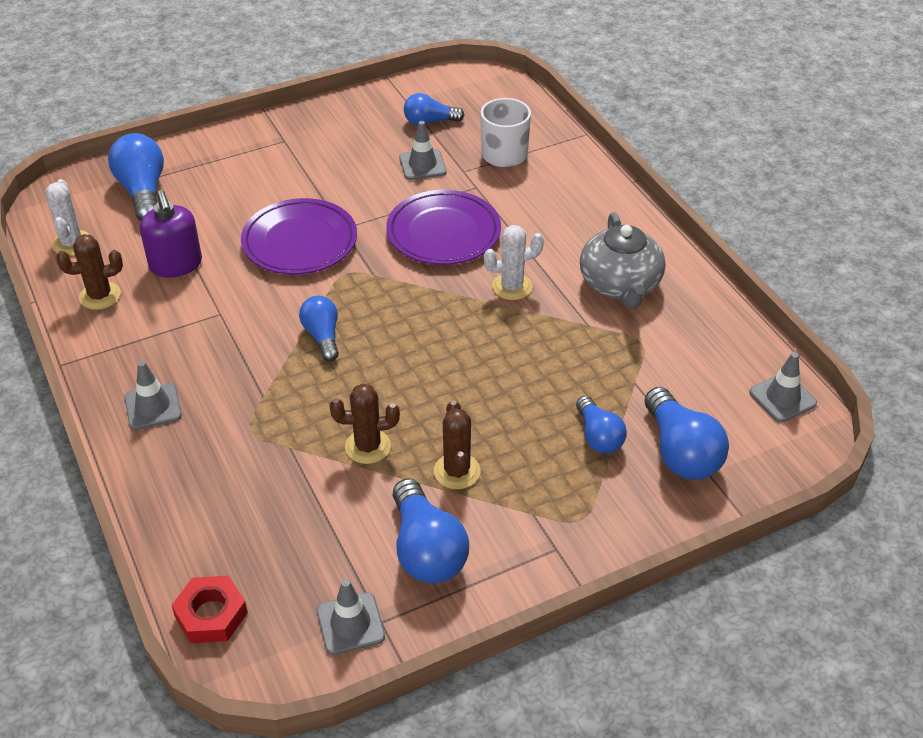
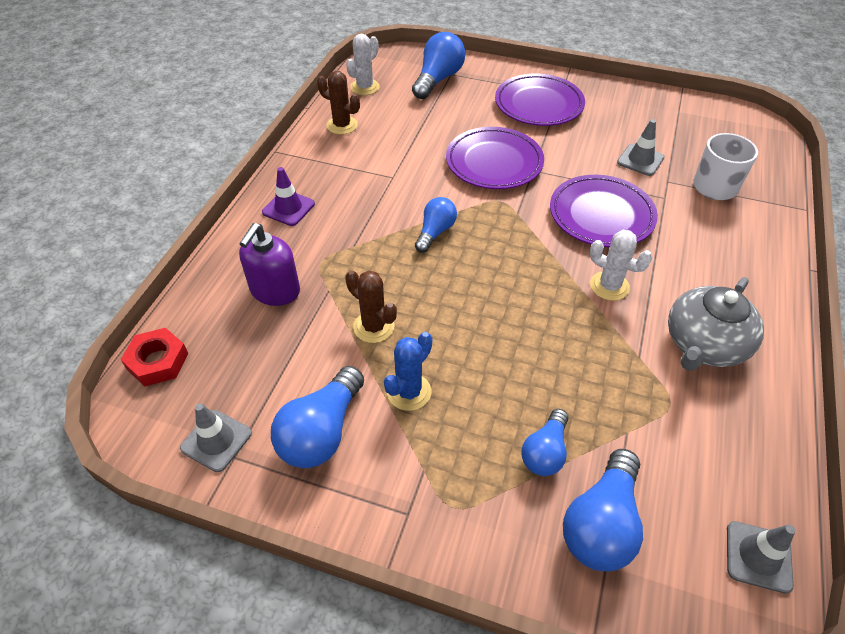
camera: 45 degrees right, 5 degrees up
grey traffic cone [124,361,182,430] -> purple traffic cone [262,167,315,226]
purple soap dispenser [140,190,202,278] -> purple soap dispenser moved to [239,223,300,306]
blue light bulb [404,93,465,125] -> none
brown cactus [434,400,480,489] -> blue cactus [384,332,432,411]
none -> purple plate [495,74,585,126]

